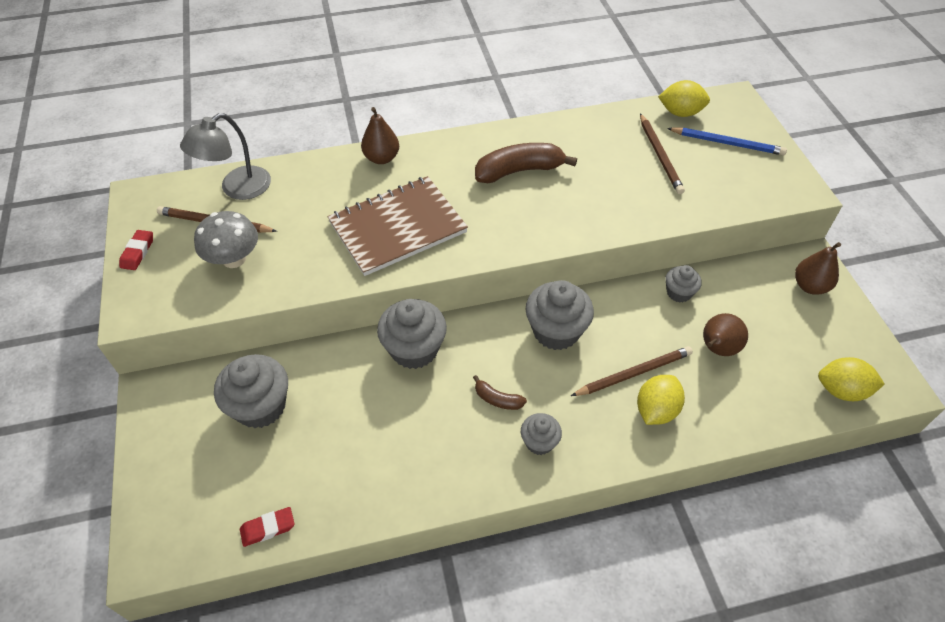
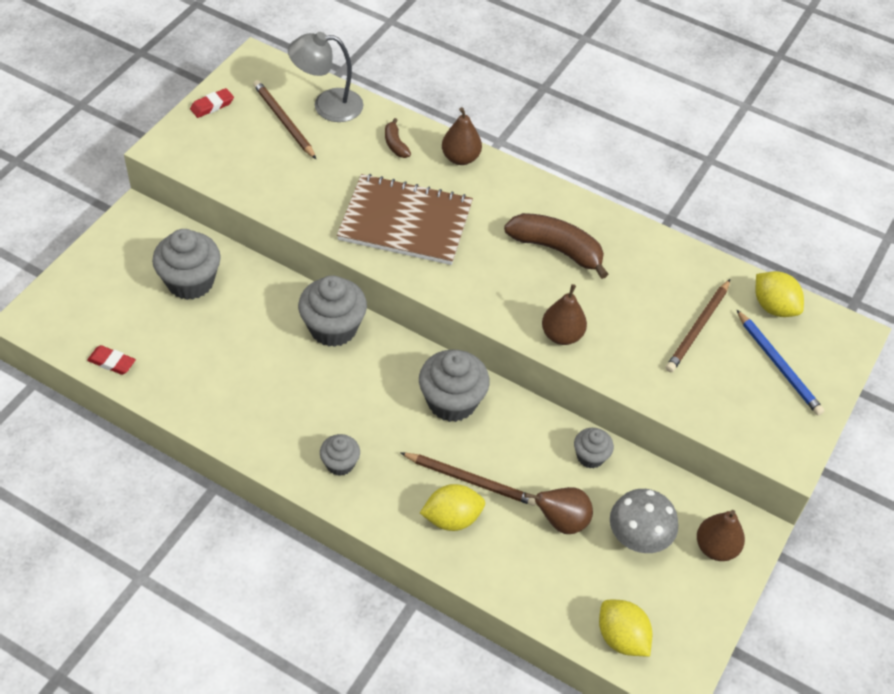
camera: 40 degrees right, 0 degrees up
grey mushroom [194,211,258,268] -> grey mushroom moved to [610,489,678,553]
brown banana [473,375,527,410] -> brown banana moved to [385,118,411,158]
none -> brown pear [542,284,587,345]

